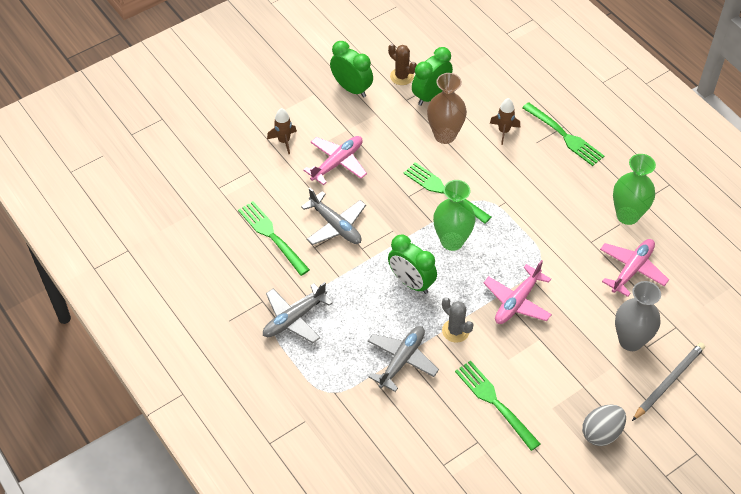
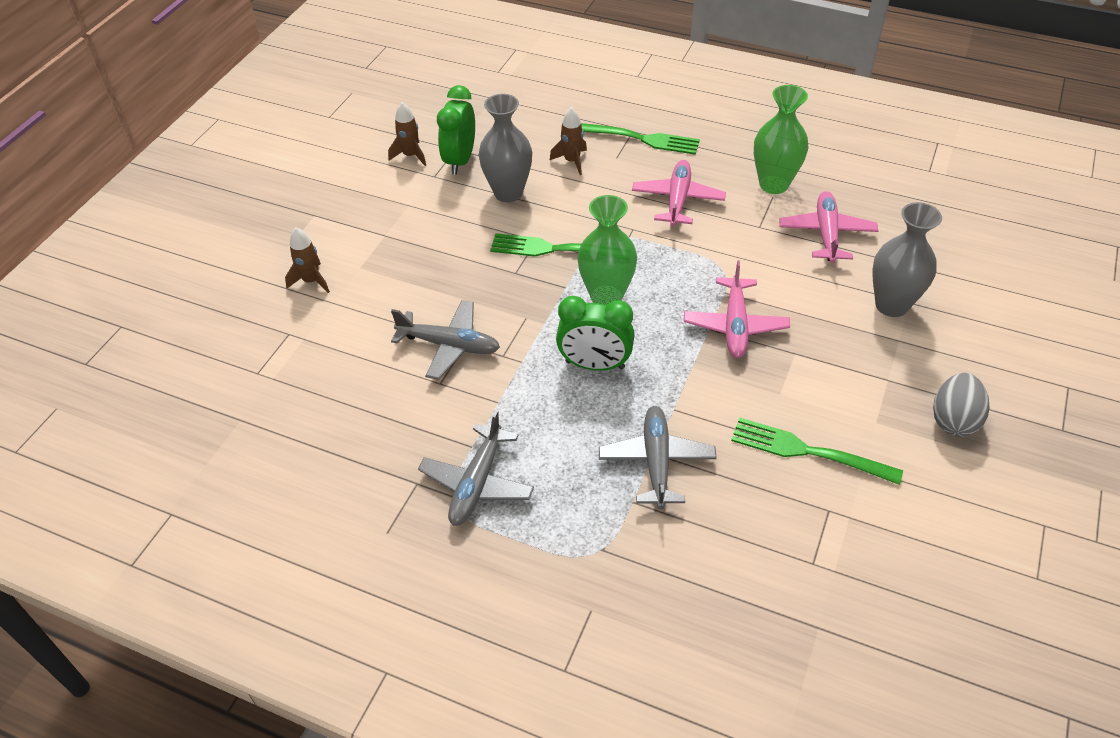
camera: 30 degrees left, 5 degrees down
green fork [238,201,310,276] -> none
pink plane [303,136,367,185] -> pink plane moved to [632,160,726,227]
green clock [330,41,373,98] -> none
brown cactus [388,44,417,85] -> brown rocket [388,102,426,166]
brown vase [427,73,467,144] -> grey vase [478,94,532,202]
grey cactus [442,297,474,343] -> none
grey pencil [632,342,705,421] -> none

